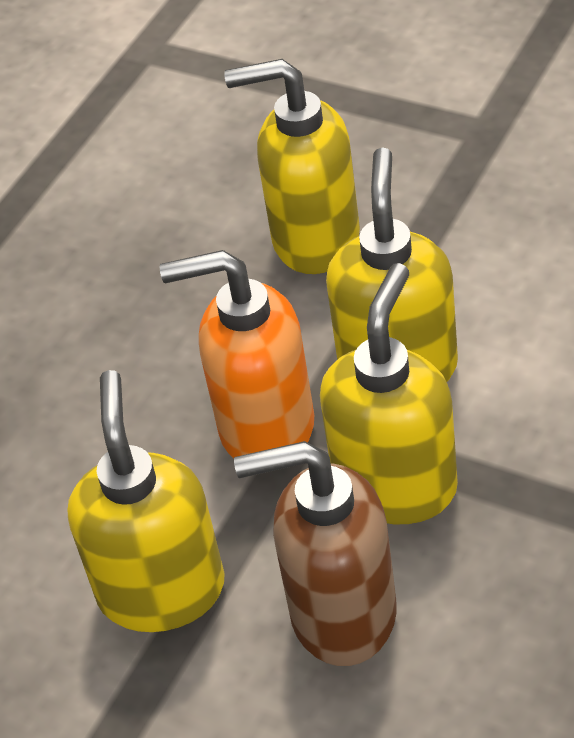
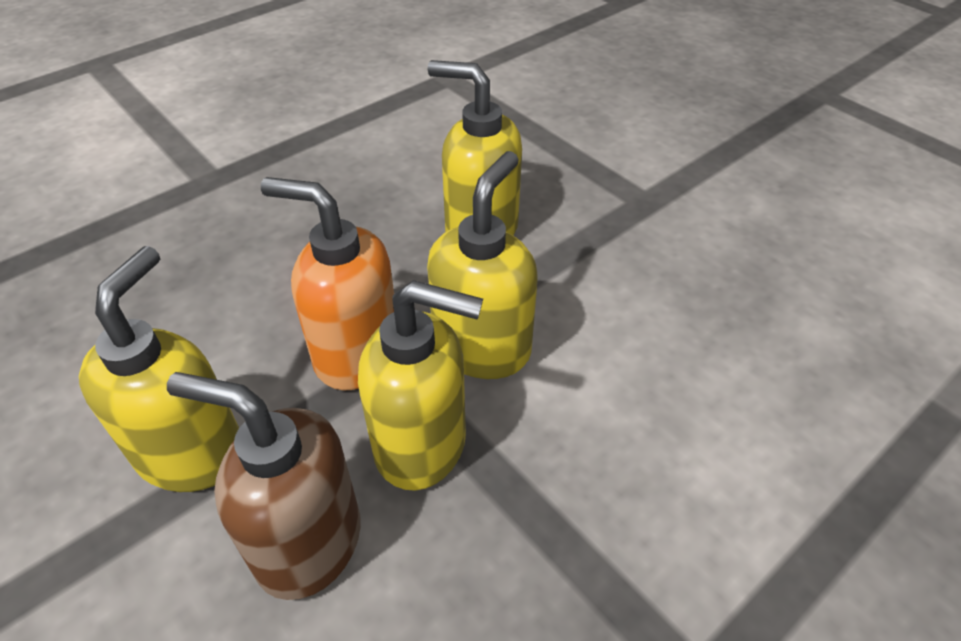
camera: 15 degrees right, 0 degrees up
yellow soap dispenser [320,263,458,524] -> yellow soap dispenser turned 60 degrees clockwise [358,280,483,491]

